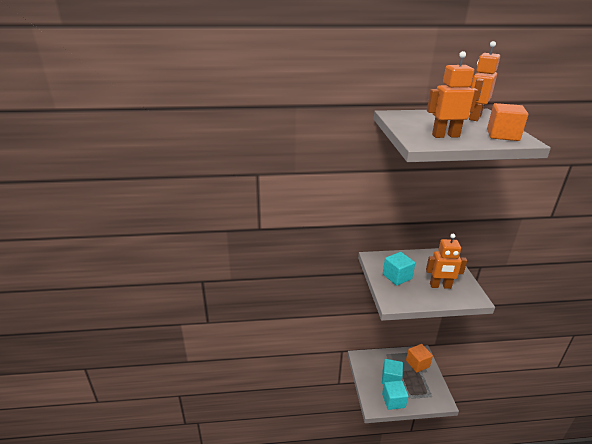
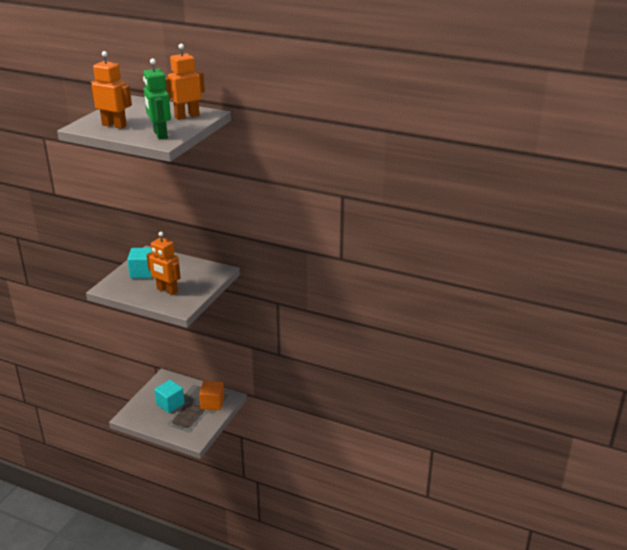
camera: 30 degrees right, 0 degrees up
turquoise cube [382,380,408,410] -> none
orange cube [487,103,528,141] -> green robot [143,59,171,140]

